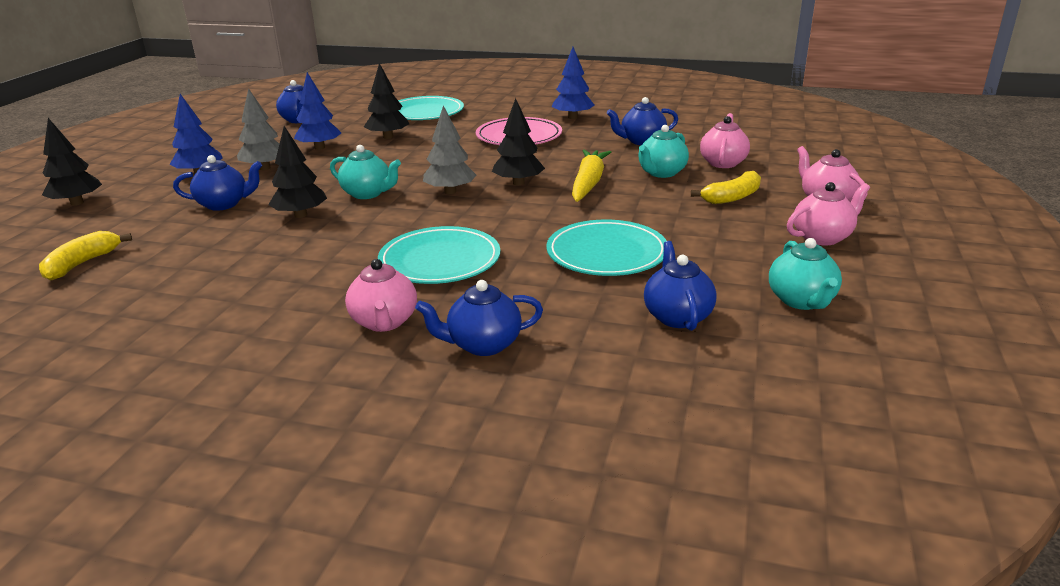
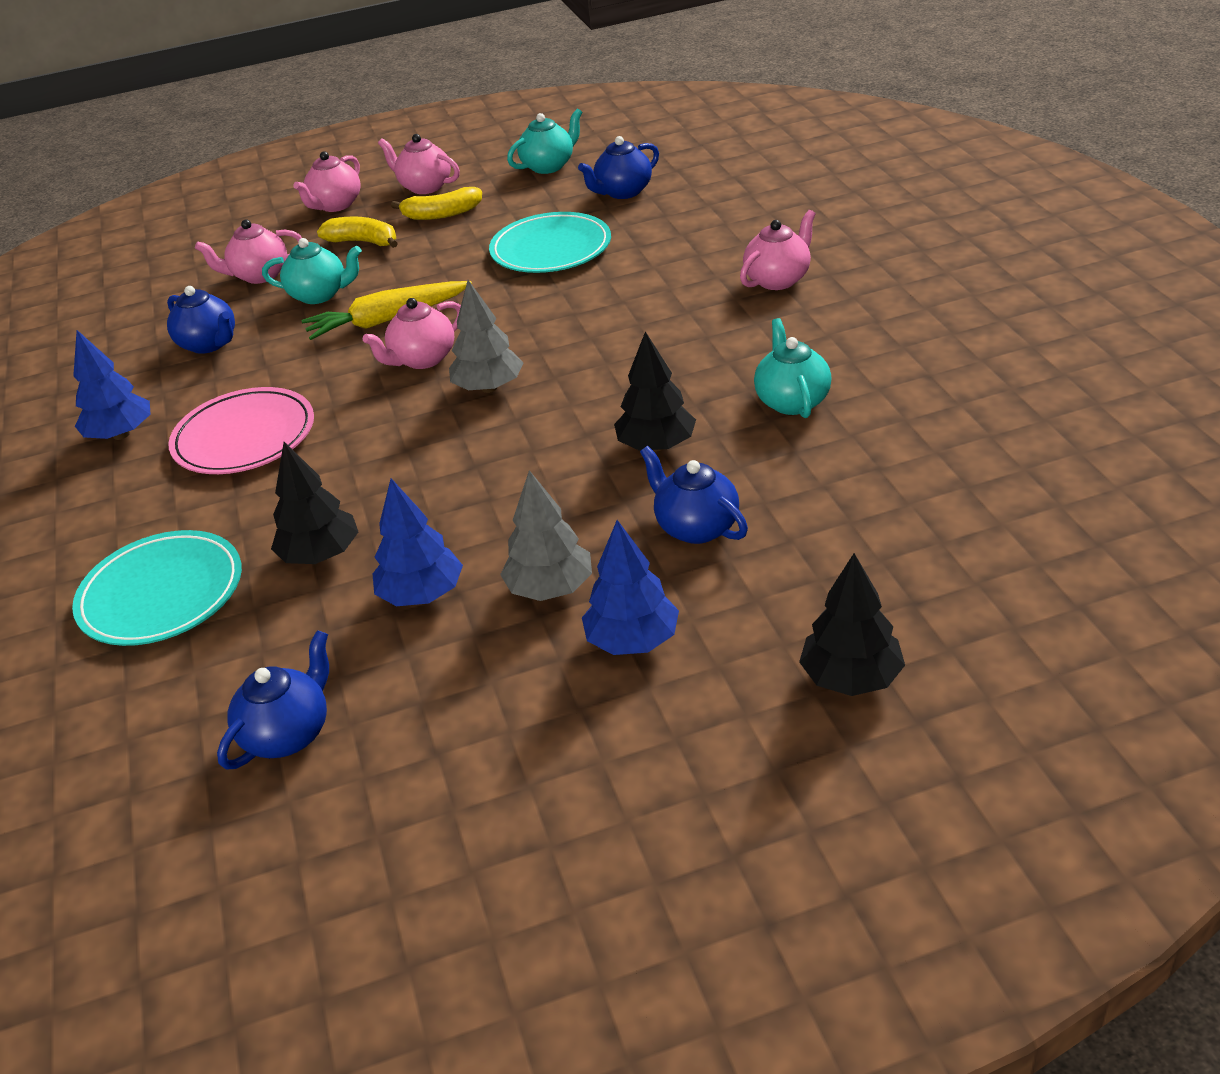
camera: 120 degrees left, 10 degrees up
yellow banana [39,231,132,280] -> yellow banana moved to [391,187,482,220]
turquoise teapot [330,145,401,199] -> turquoise teapot moved to [754,318,832,418]
turquoise plate [378,226,500,284] -> none
blue teapot [415,280,543,356] -> none
black tree [492,98,545,185] -> pink teapot [363,298,461,369]

